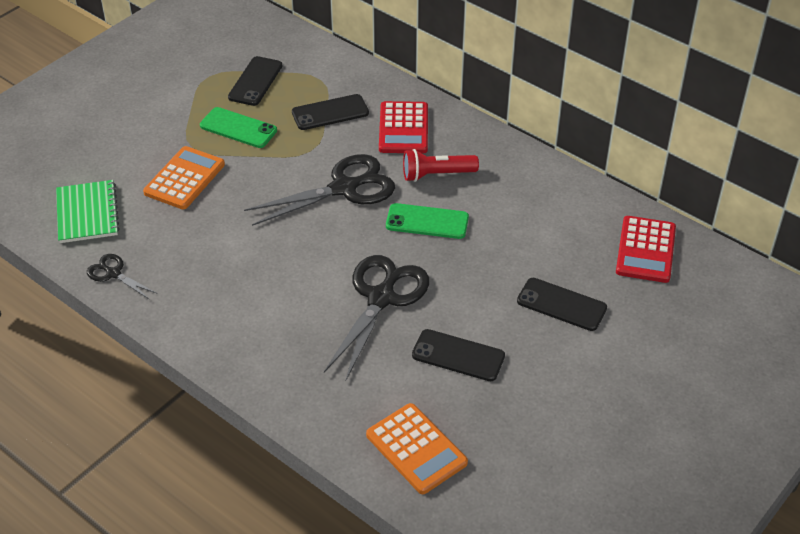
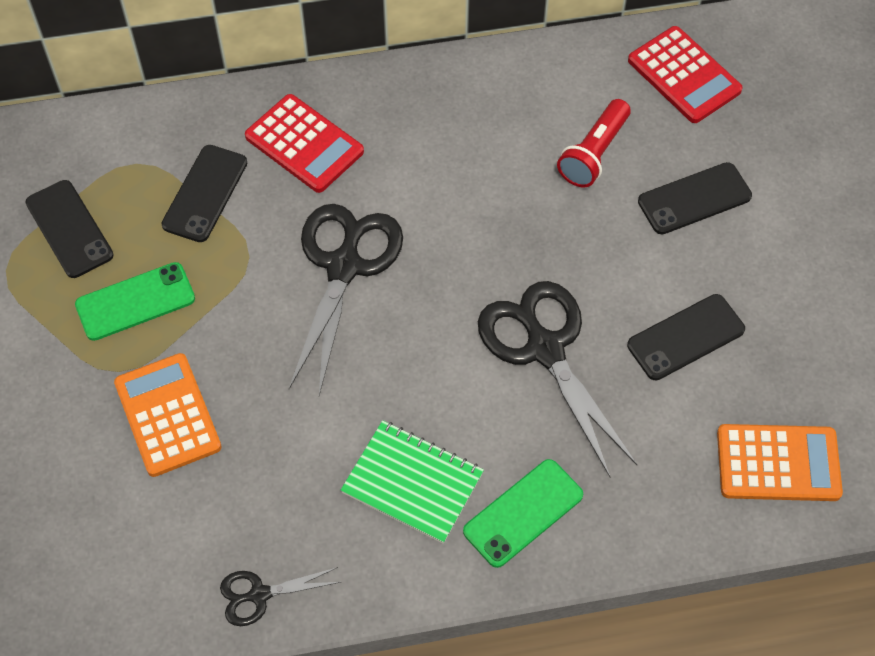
camera: 50 degrees left, 15 degrees up
green notebook [56,180,120,243] -> green notebook moved to [341,420,484,543]
green phone [386,203,469,239] -> green phone moved to [463,459,583,568]
red flashlight [403,149,479,182] -> red flashlight moved to [557,99,631,187]

